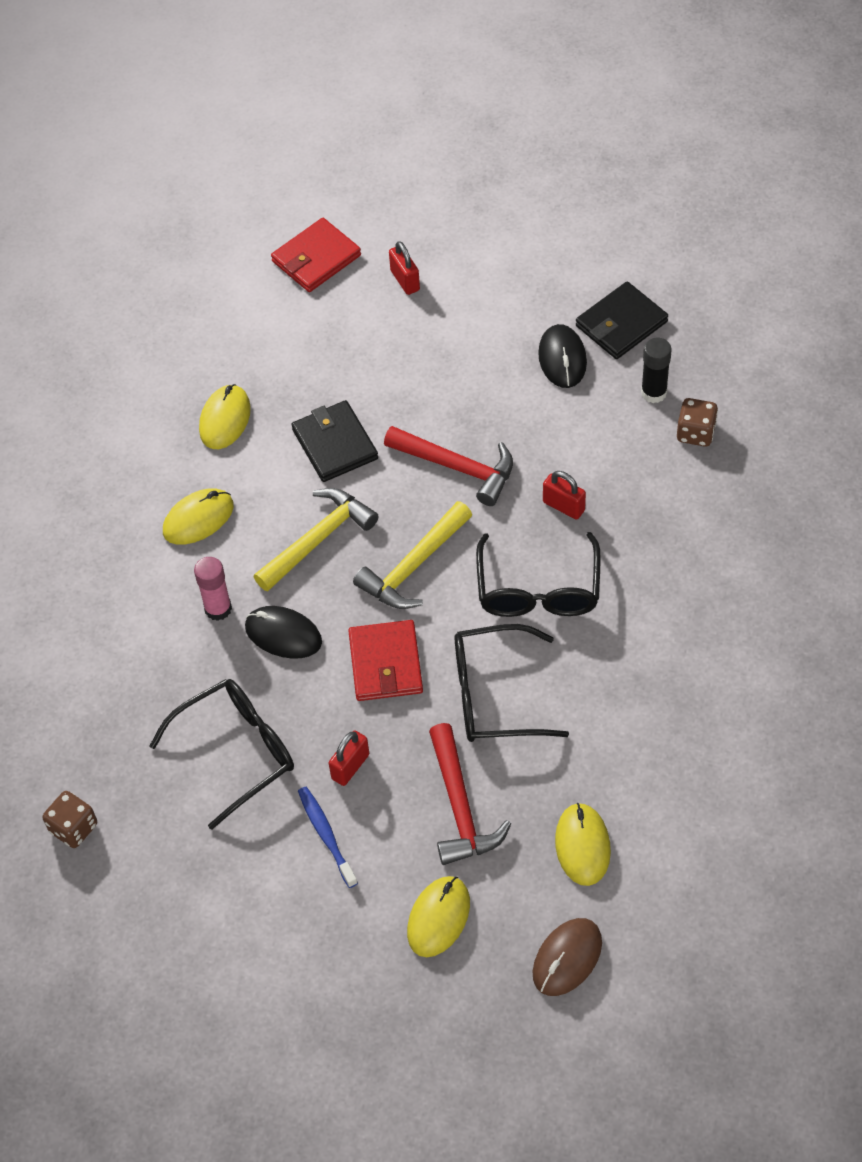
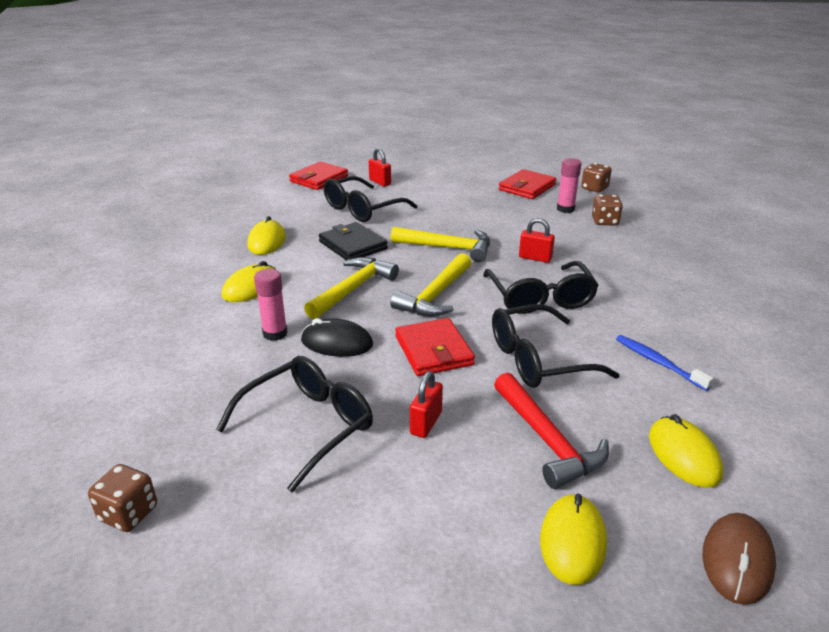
camera: 15 degrees left, 25 degrees down
blue toothbrush [298,787,358,888] -> blue toothbrush moved to [616,335,714,391]
red hammer [384,426,513,506] -> yellow hammer [391,227,490,262]
black mouse [538,324,587,388] -> none
black wallet [576,281,668,359] -> red wallet [499,169,556,199]
black glue stick [641,338,672,403] -> pink glue stick [557,158,582,213]
none -> black glasses [324,176,417,222]
none -> brown dice [581,163,612,193]

